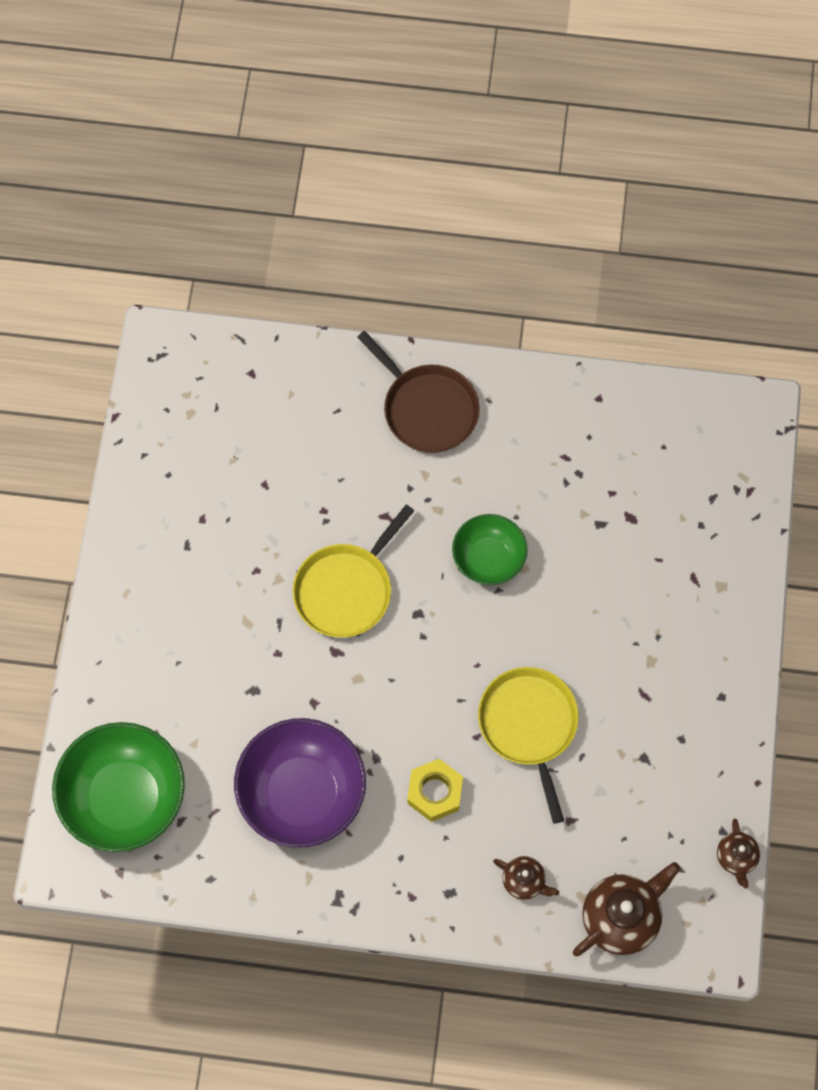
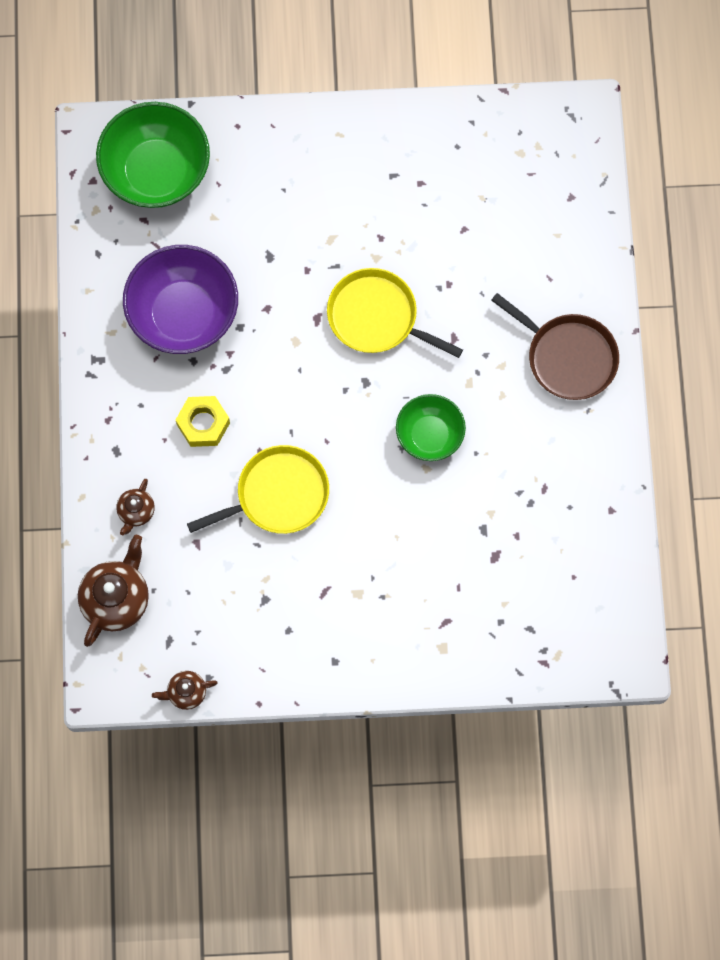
camera: 80 degrees right, 5 degrees up
brown pan [357,331,480,453] -> brown pan turned 90 degrees counterclockwise [491,293,619,400]
brown teapot [573,862,681,956] -> brown teapot turned 105 degrees counterclockwise [78,535,149,647]

